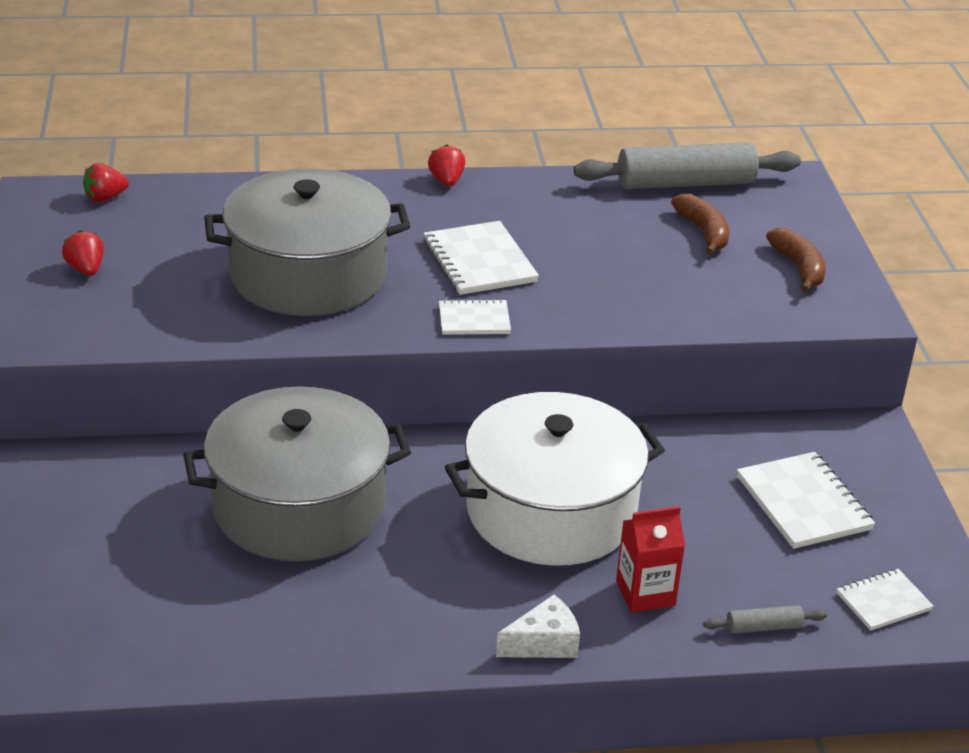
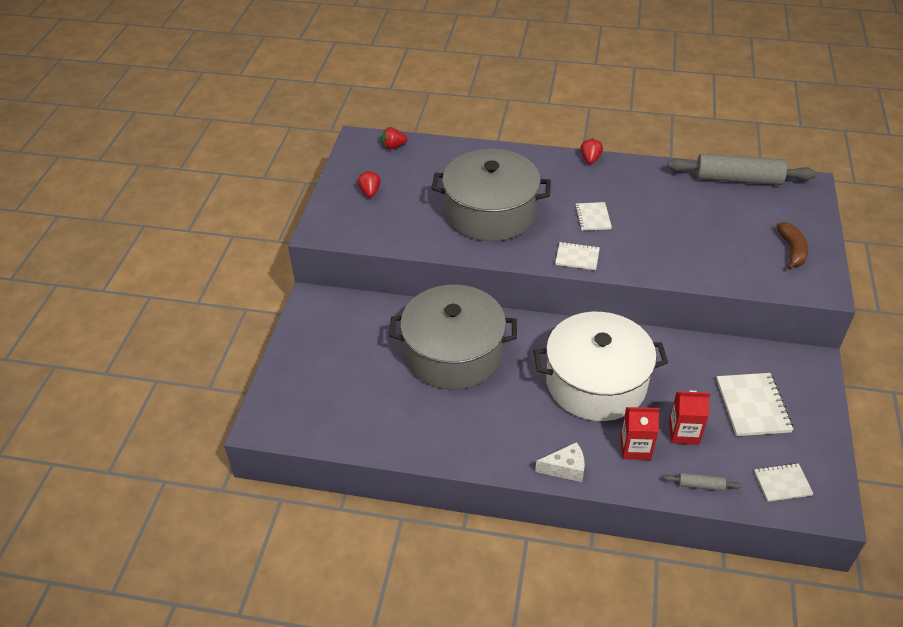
camera: 20 degrees right, 10 degrees up
white notebook [423,221,539,295] -> white notebook [575,202,612,231], size x0.61
brown banana [671,194,729,255] -> none
none -> red carton [669,390,710,445]

